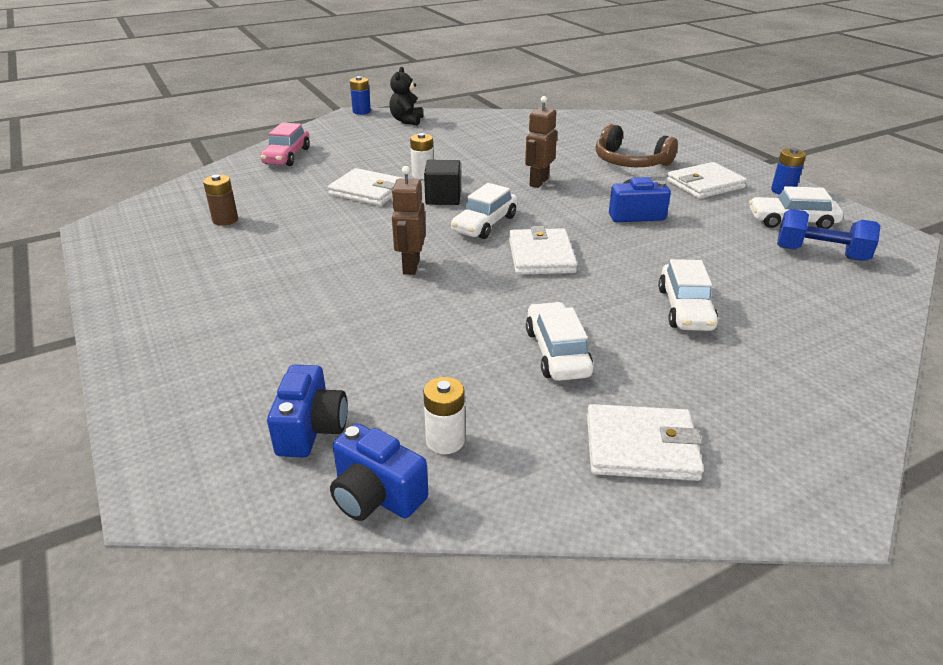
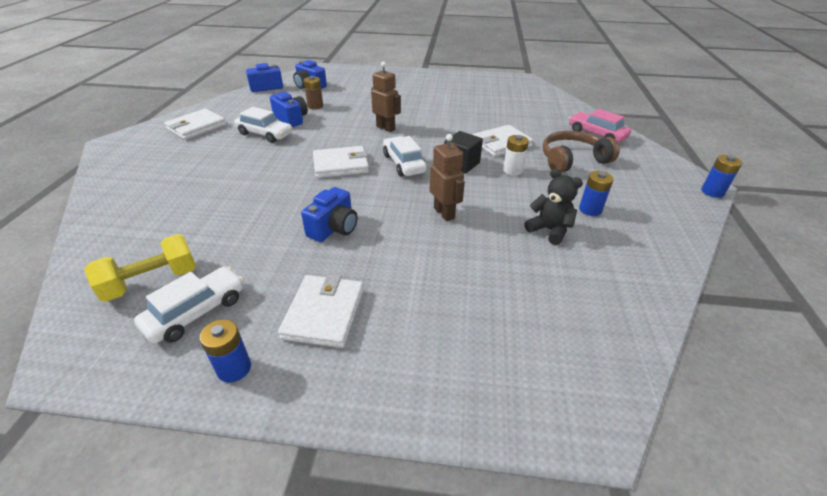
camera: 125 degrees right, 5 degrees up
brown battery [203,174,238,226] -> brown battery moved to [304,76,323,110]
black teddy bear [389,67,423,126] -> black teddy bear moved to [524,169,583,245]
white battery [423,377,465,454] -> none
white wallet [509,226,577,275] -> white wallet turned 45 degrees counterclockwise [313,146,369,178]
brown headphones [595,124,678,167] -> brown headphones moved to [542,131,620,172]
white car [658,259,718,331] -> none
blue dumbbell [777,209,880,261] -> yellow dumbbell [84,234,196,302]
none -> blue camera [270,92,308,127]
none -> blue battery [579,171,614,216]

